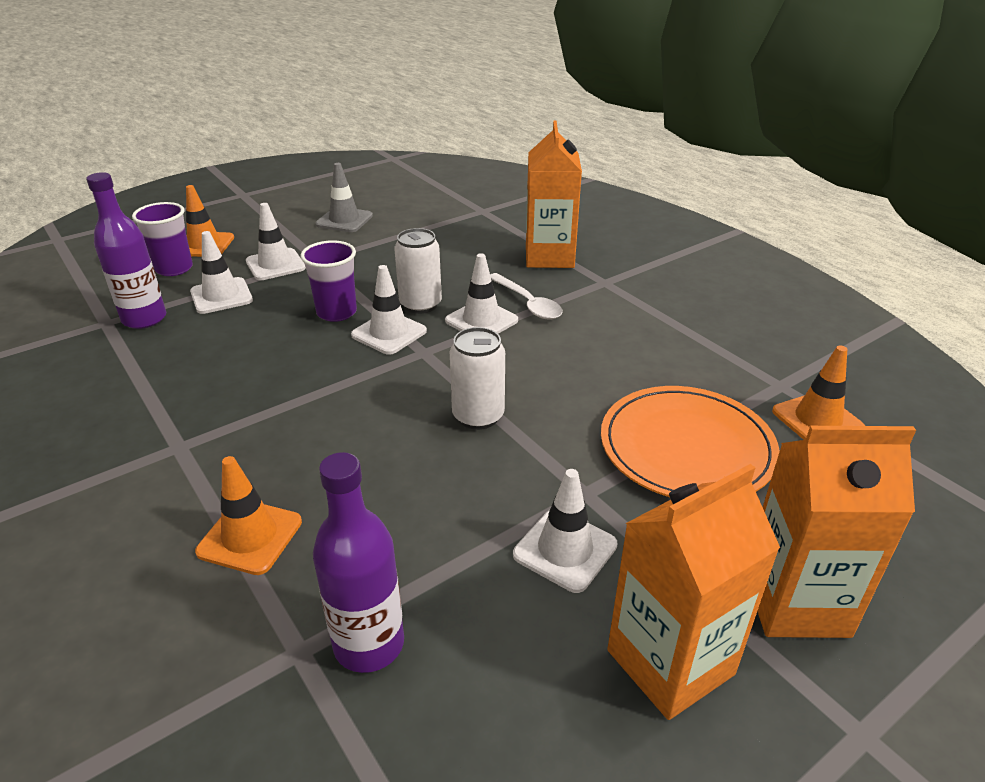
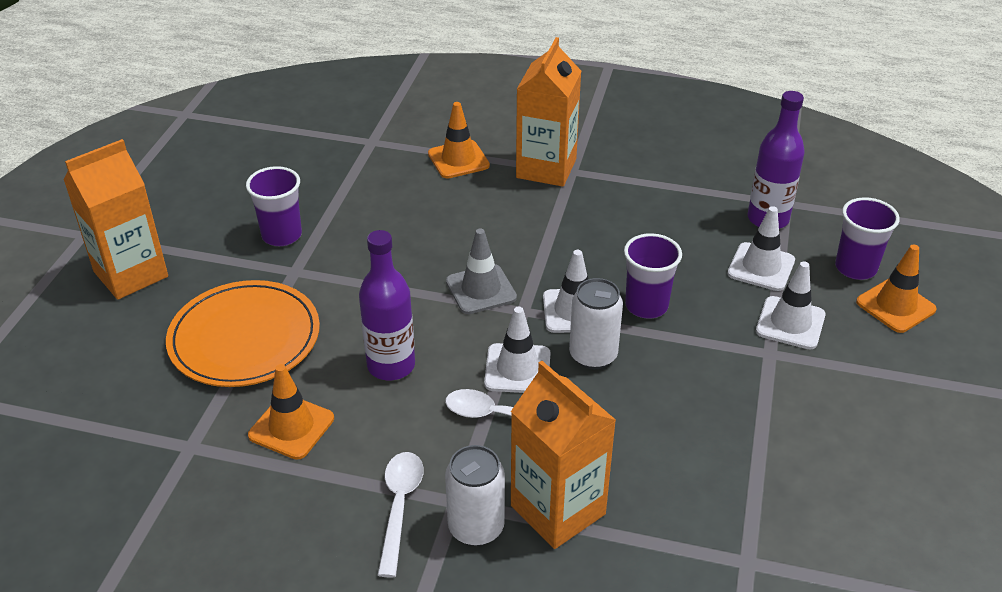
camera: 140 degrees right, 5 degrees up
purple bottle [313,452,404,673] -> purple bottle moved to [359,230,415,381]
grey traffic cone [315,163,373,232] -> grey traffic cone moved to [446,228,517,314]
white can [450,327,505,430] -> white can moved to [445,445,505,546]
white traffic cone [513,469,618,593] -> purple cup [246,166,302,246]
orange carton [607,464,780,720] -> orange carton moved to [516,37,581,187]
orange traffic cone [772,345,865,440] -> orange traffic cone moved to [248,364,334,460]
none -> white spoon [378,452,424,578]

